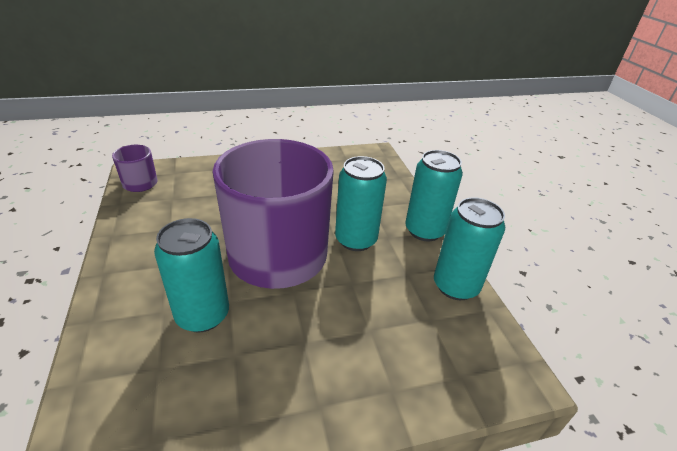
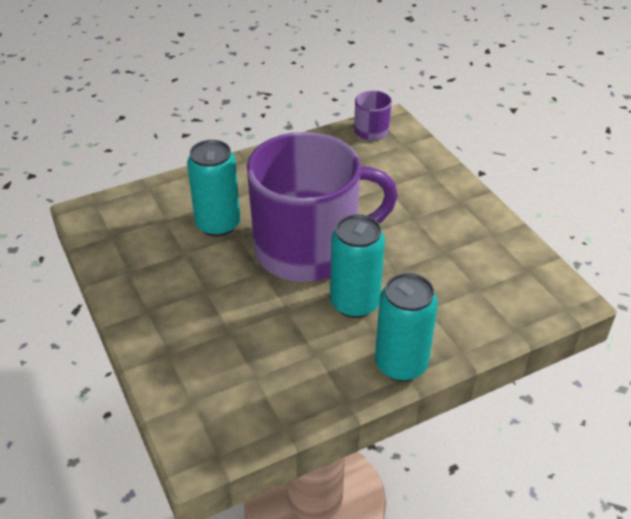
camera: 80 degrees right, 5 degrees up
turquoise can [434,197,505,300] -> none

